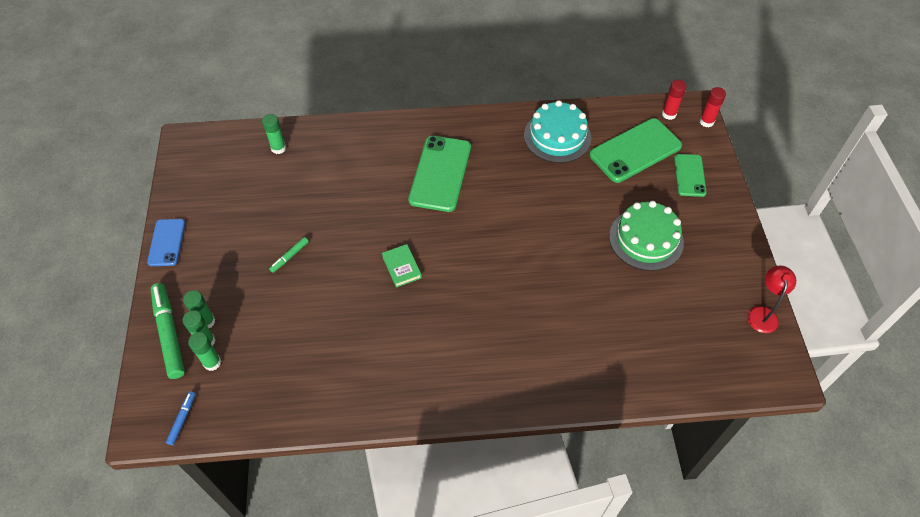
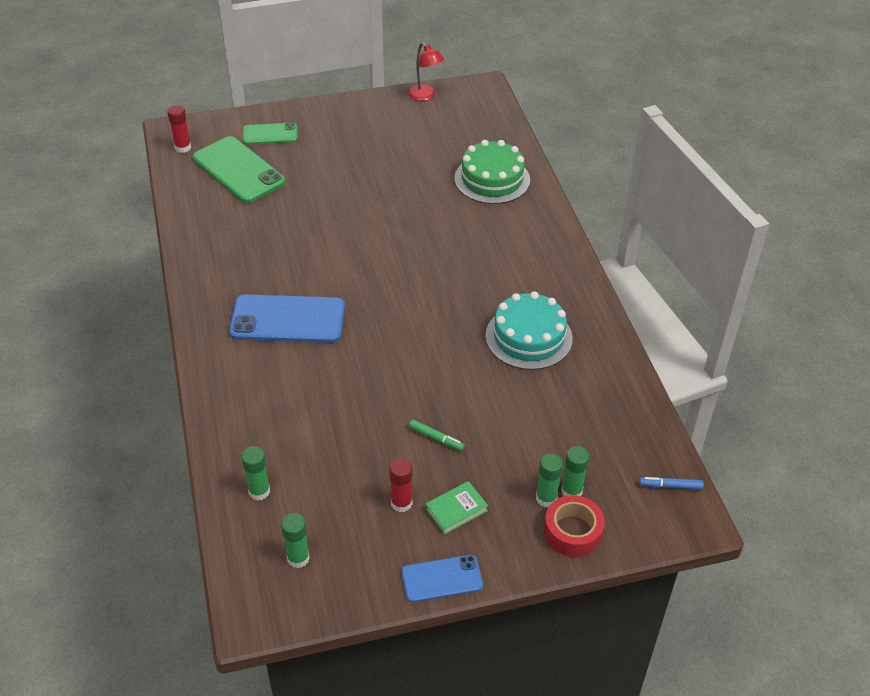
camera: 100 degrees left, 10 degrees down
green marker [151,283,185,379] -> red tape [544,495,605,557]
green glue stick [188,332,221,371] -> green glue stick moved to [281,513,310,568]
green book [382,244,422,288] -> green book moved to [425,481,488,534]
green phone [408,136,471,212] -> blue phone [229,294,345,343]
turquoise cake [524,100,591,163] -> turquoise cake moved to [485,291,573,370]
green cake [609,201,684,271] -> green cake moved to [454,140,530,204]
red glue stick [699,87,726,127] -> red glue stick moved to [389,458,413,512]
red lamp [747,266,796,333] -> red lamp turned 135 degrees counterclockwise [408,43,444,101]

